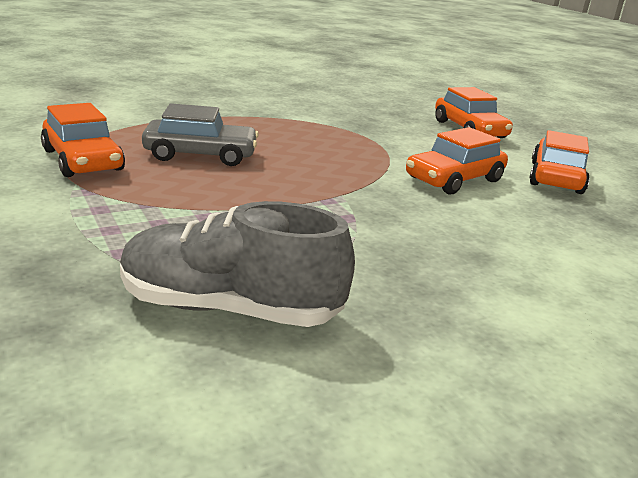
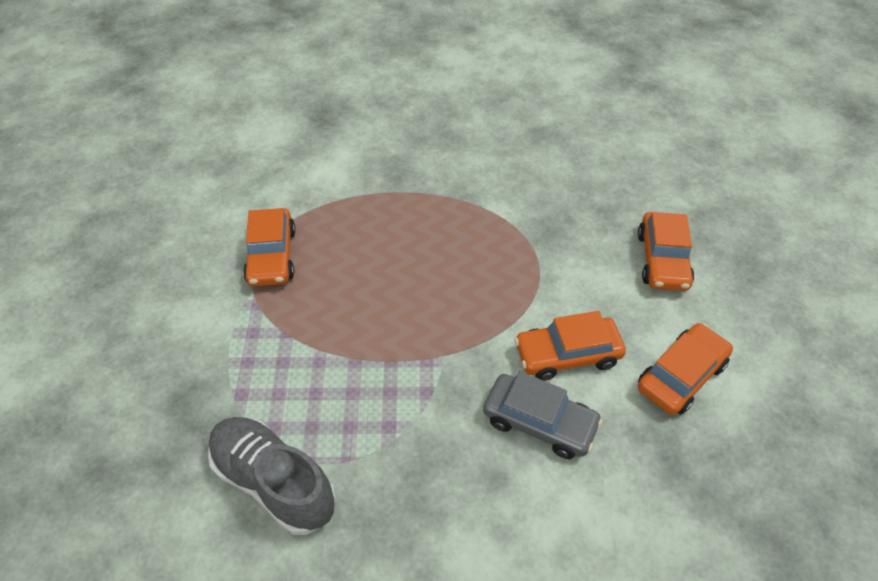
camera: 30 degrees right, 25 degrees up
grey car [142,103,259,166] -> grey car moved to [483,371,603,459]

